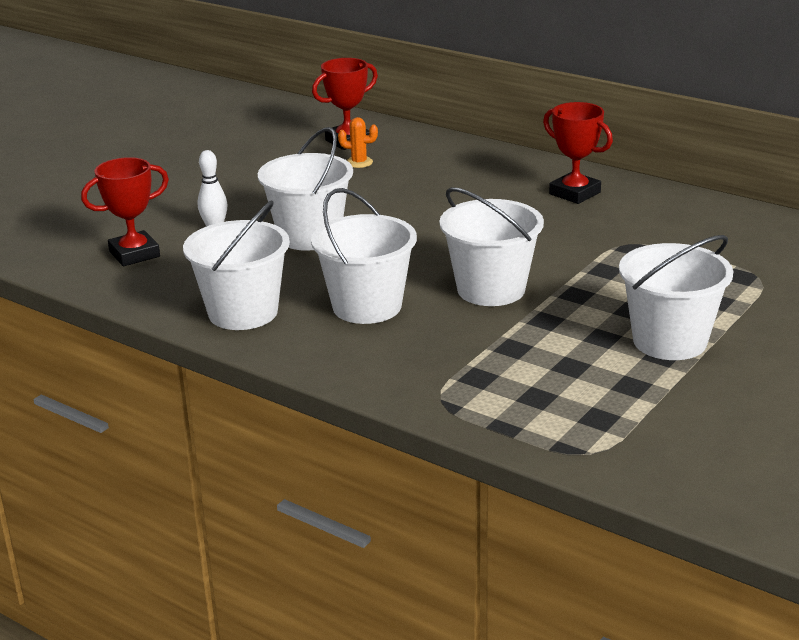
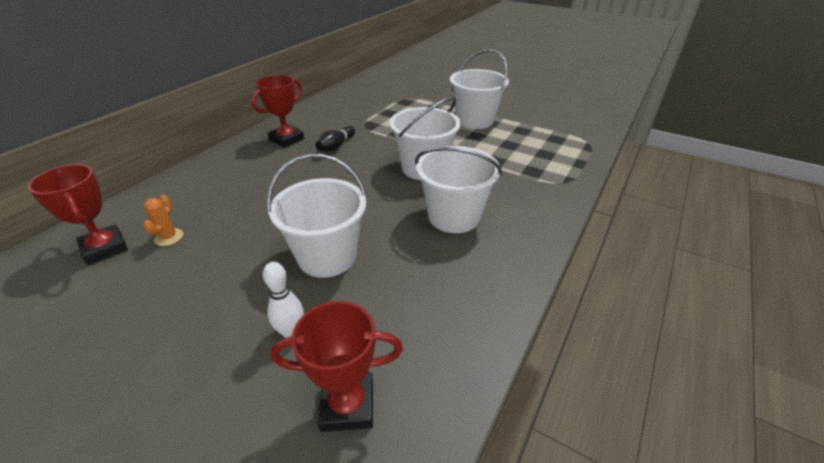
camera: 95 degrees left, 10 degrees up
red trophy [81,157,169,266] -> red trophy turned 60 degrees counterclockwise [270,301,403,432]
white bucket [183,200,290,330] -> none
none -> black bowling pin [316,126,355,151]

